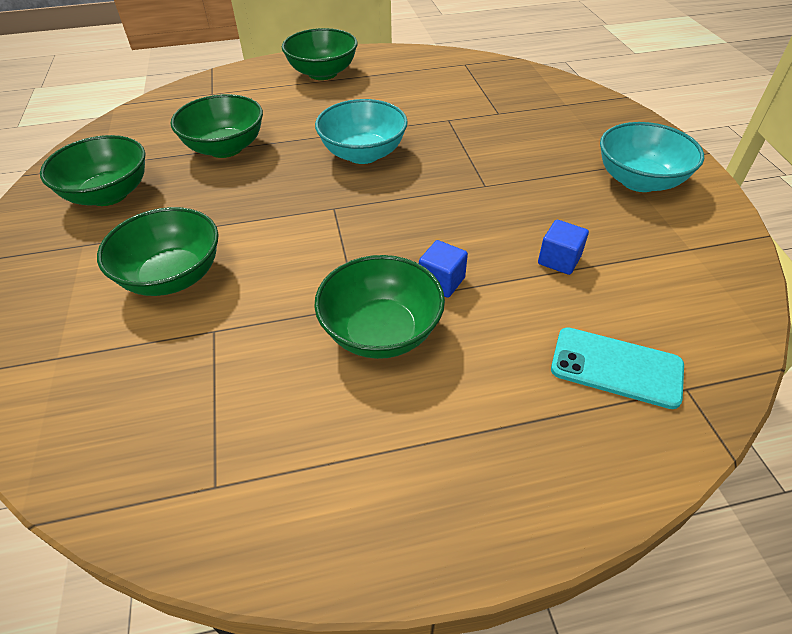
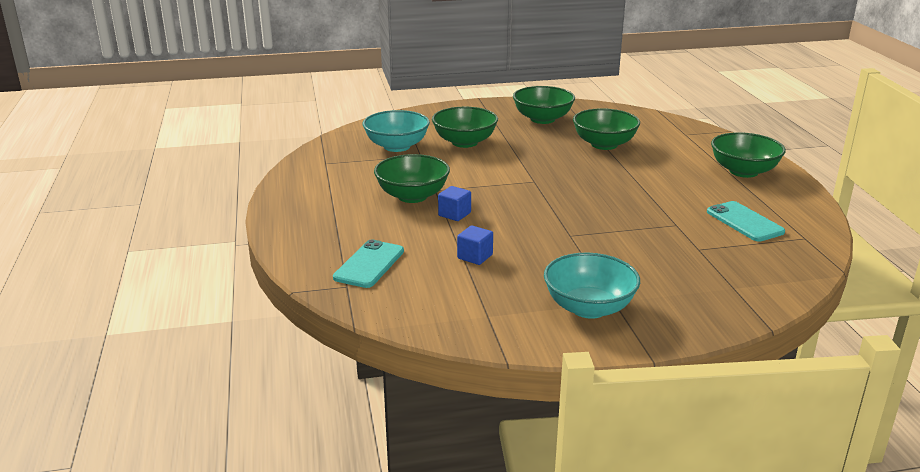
camera: 90 degrees right, 20 degrees down
turquoise bowl [315,99,408,164] -> turquoise bowl moved to [363,110,430,152]
none -> turquoise phone [707,201,785,242]

